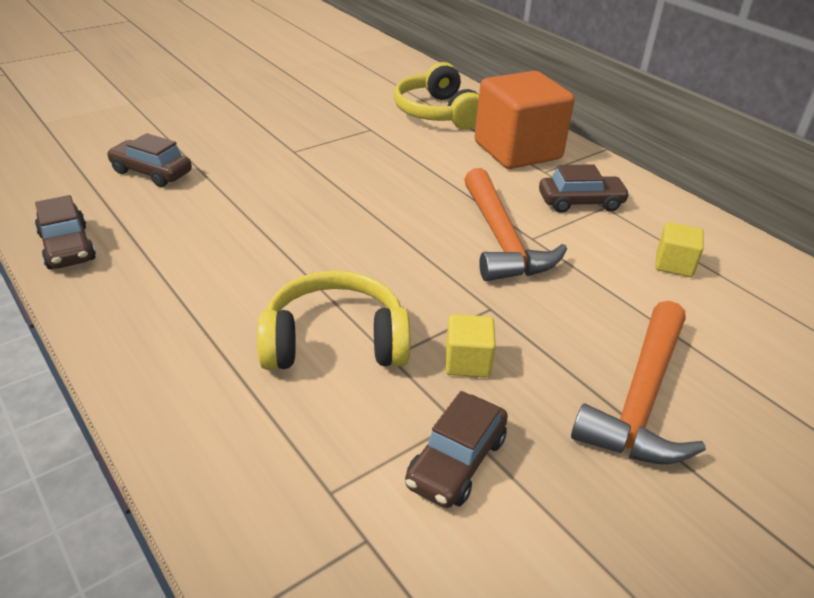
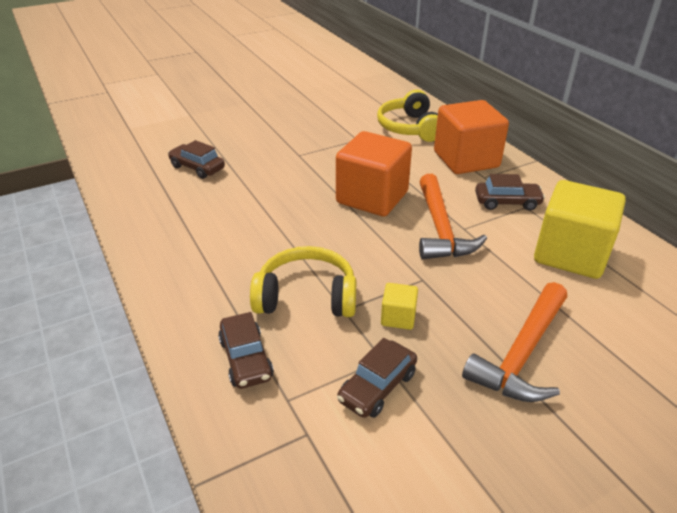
camera: 10 degrees right, 0 degrees up
brown car [35,195,96,269] -> brown car moved to [218,312,274,389]
yellow cube [655,222,704,277] -> yellow cube [534,180,626,279], size x2.27
none -> orange cube [336,131,412,217]

